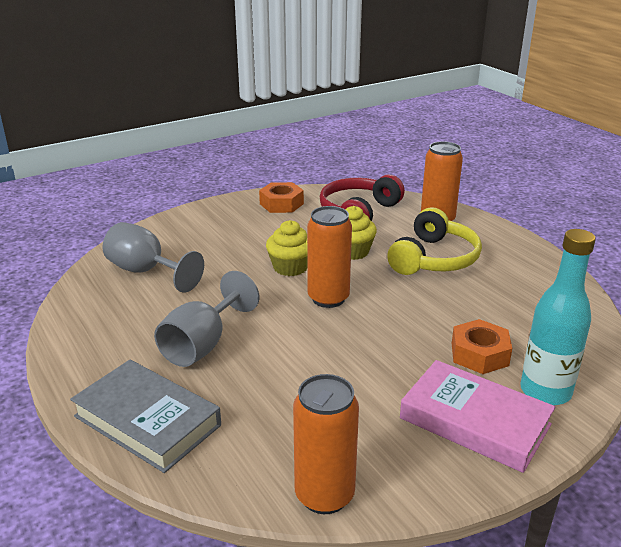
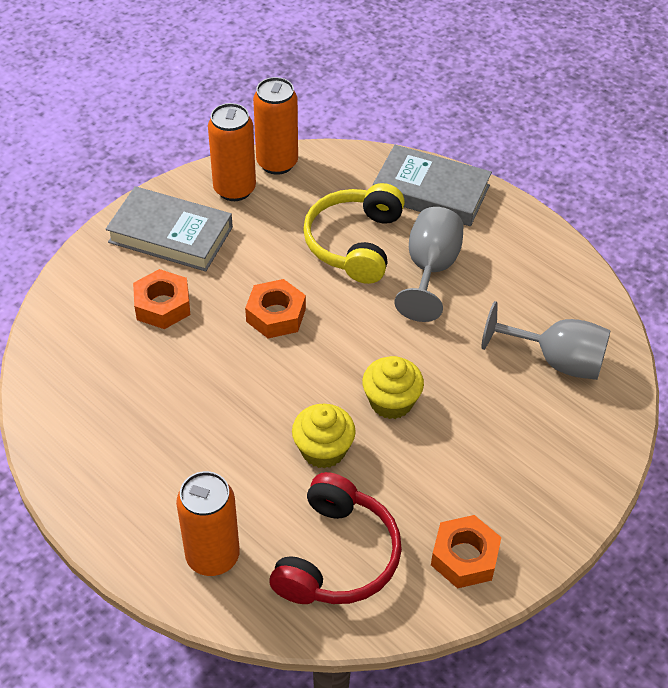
camera: 165 degrees right, 20 degrees up
orange can [307,206,352,308] -> orange can moved to [208,103,256,201]
yellow headphones [387,207,482,275] -> yellow headphones moved to [303,183,405,284]
pink book [400,360,556,473] -> grey book [106,186,233,272]
turquoise bottle [520,229,596,405] -> none
none -> orange nut [245,279,306,338]

